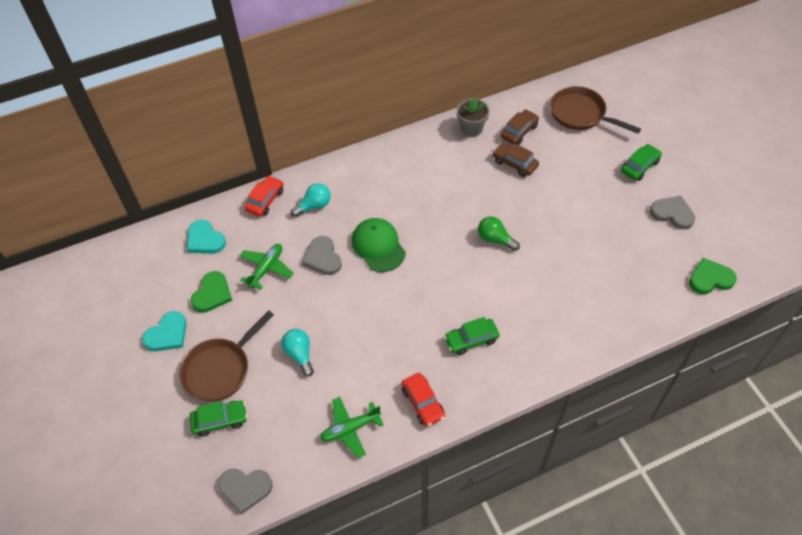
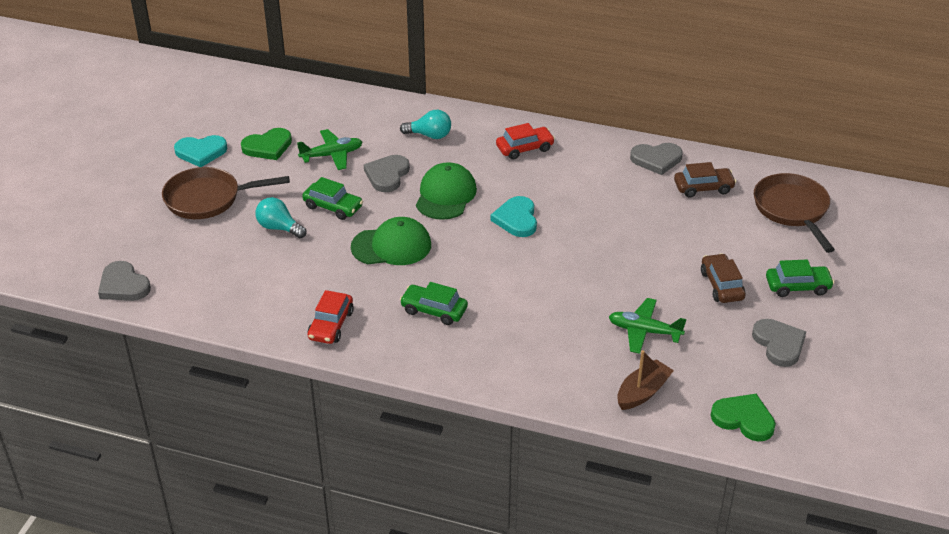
camera: 40 degrees right, 15 degrees down
turquoise heart [187,219,226,254] -> turquoise heart moved to [491,196,537,237]
green car [189,400,247,437] -> green car moved to [302,177,363,220]
red car [245,176,283,217] -> red car moved to [496,123,555,160]
turquoise light bulb [281,329,314,377] -> turquoise light bulb turned 75 degrees counterclockwise [255,197,307,238]
green plane [320,397,383,458] -> green plane moved to [609,298,686,354]
grey flower pot [457,98,489,137] -> grey heart [630,143,683,175]
green light bulb [478,217,520,251] -> none
brown car [492,143,539,177] -> brown car moved to [701,253,745,303]
none -> green cap [351,217,431,265]
none -> brown boat [617,350,674,410]

